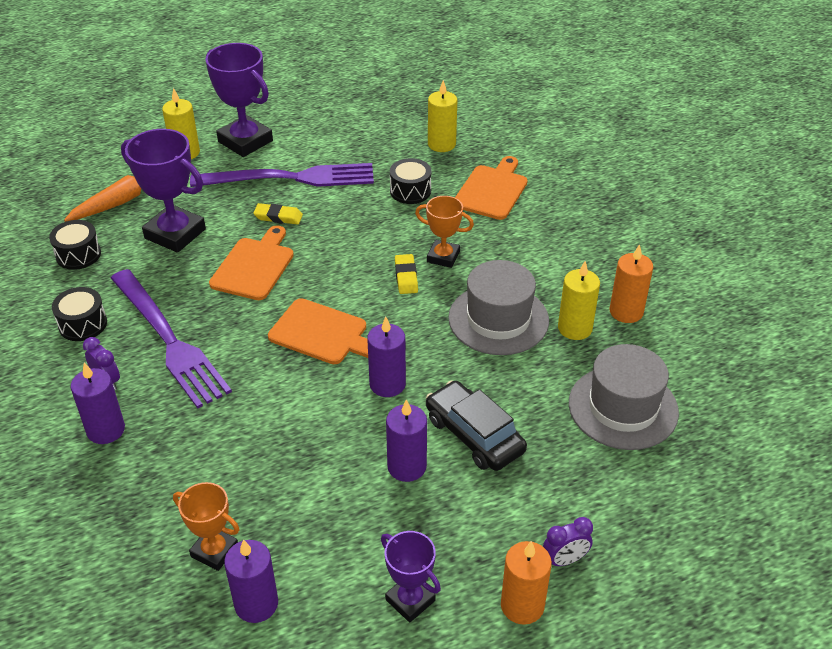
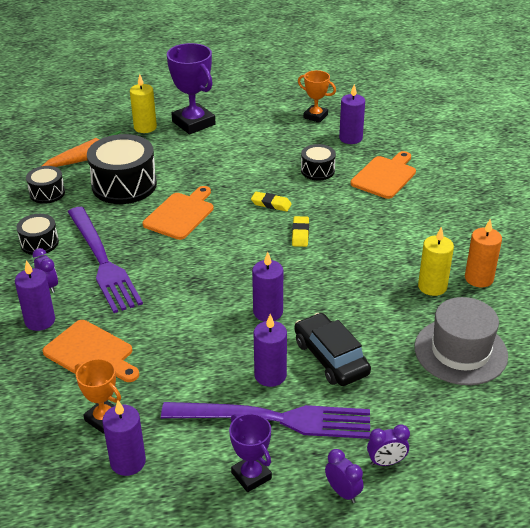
camera: 10 degrees right, 5 degrees down
purple trophy [121,129,206,253] -> black drum [87,134,157,204]
purple fork [190,163,374,187] -> purple fork moved to [161,402,370,439]
yellow eraser [253,203,303,224] -> yellow eraser moved to [251,192,292,212]
orange cutting board [268,298,368,364] -> orange cutting board moved to [42,320,139,382]
orange trophy [415,196,474,268] -> orange trophy moved to [298,70,336,123]
yellow candle [428,80,457,152] -> purple candle [339,84,365,144]
grey hat [448,260,549,355] -> none
orange candle [501,541,552,625] -> purple clock [325,449,363,503]

